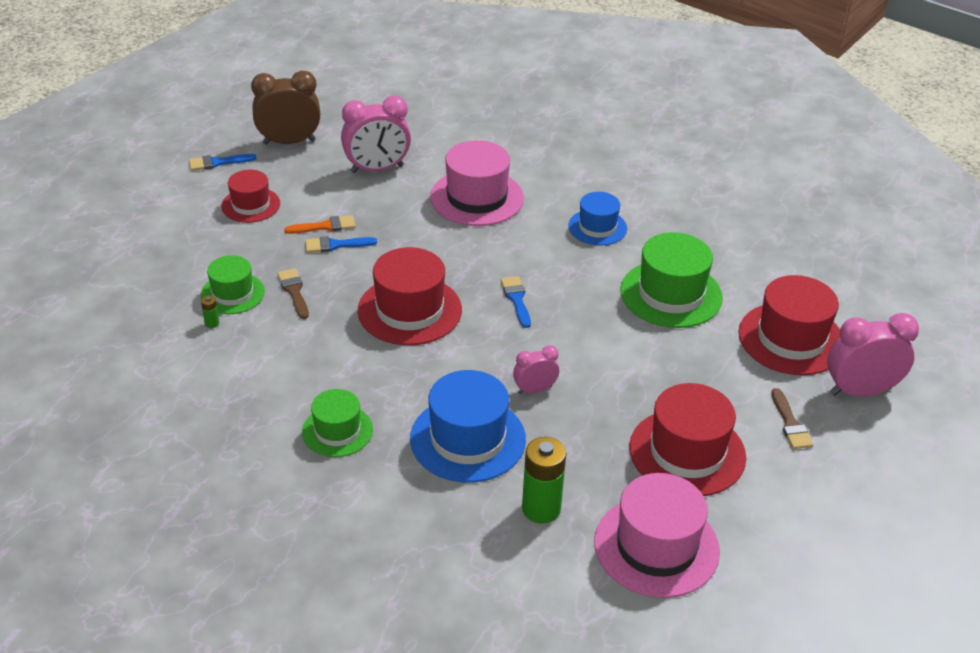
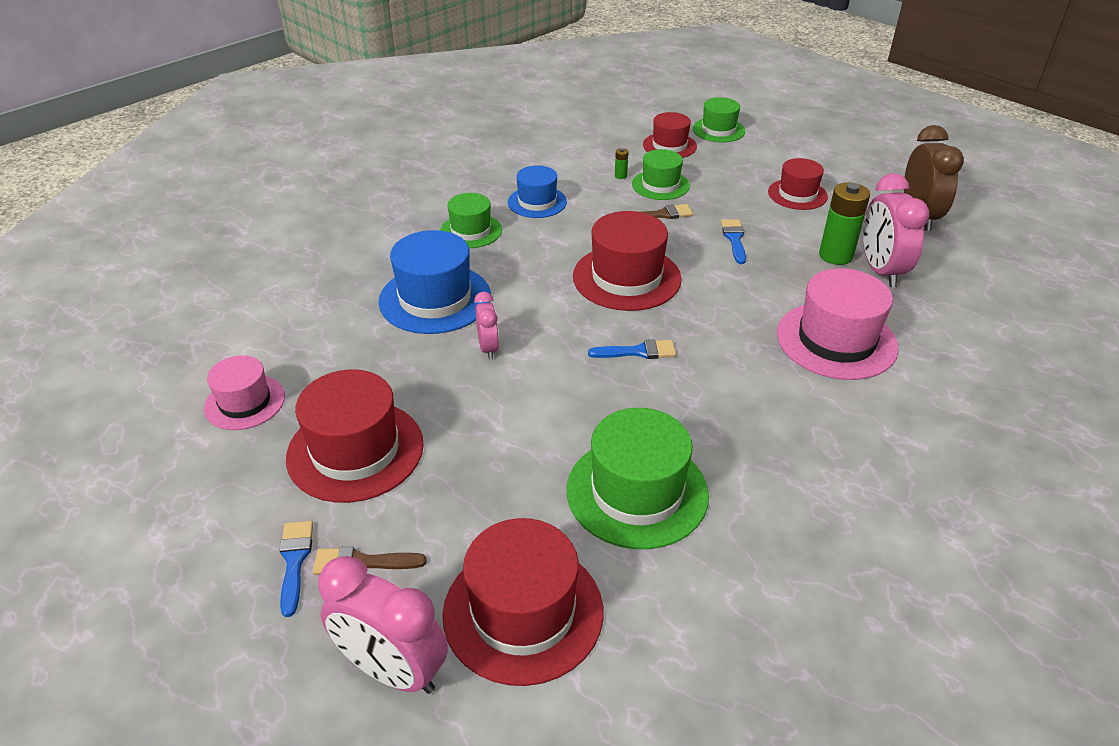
camera: 100 degrees right, 0 degrees up
blue brush [189,154,256,171] -> blue brush moved to [280,521,313,617]
orange brush [284,215,356,234] -> none
green battery [522,437,566,524] -> green battery moved to [819,182,870,265]
blue hat [568,192,627,246] -> blue hat moved to [508,166,567,218]
pink hat [594,473,720,598] -> pink hat [204,355,285,430], size x0.61
pink clock [827,313,919,397] -> pink clock turned 120 degrees clockwise [318,556,448,694]
none -> red hat [643,112,697,158]
none -> green hat [693,97,745,142]

